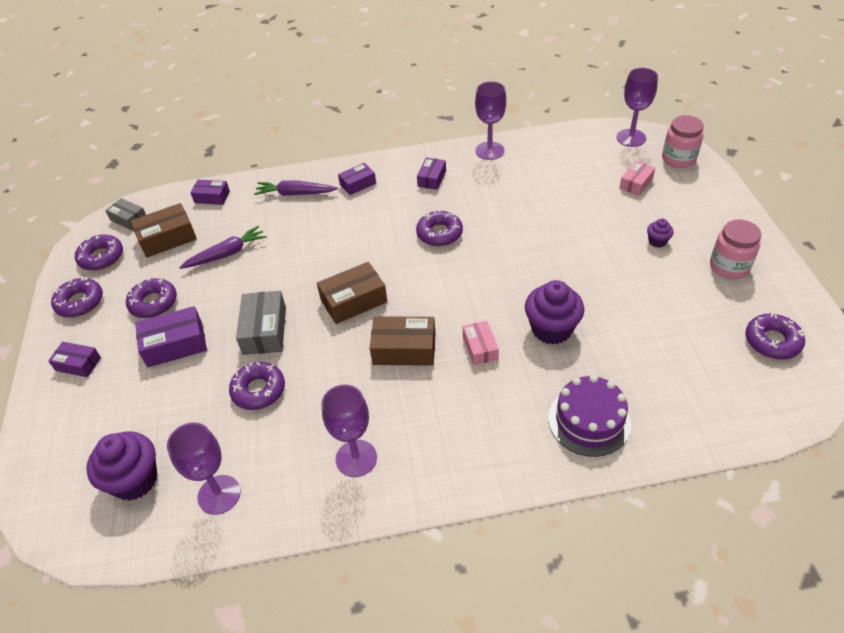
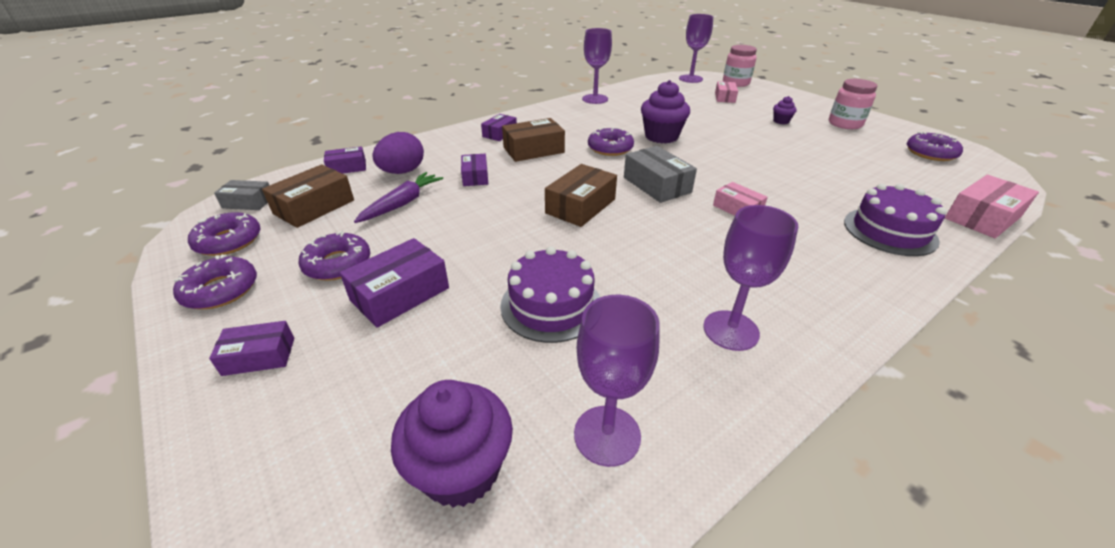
camera: 30 degrees left, 10 degrees down
purple donut [229,362,285,410] -> purple cake [500,246,600,343]
grey box [236,291,286,355] -> grey box moved to [624,146,697,203]
purple carrot [254,180,338,196] -> none
brown box [370,316,435,366] -> brown box moved to [502,118,565,162]
purple box [417,157,446,190] -> purple box moved to [461,154,488,186]
purple cupcake [525,280,584,344] -> purple cupcake moved to [641,80,690,143]
none -> purple egg [372,132,424,174]
none -> pink box [945,175,1039,238]

